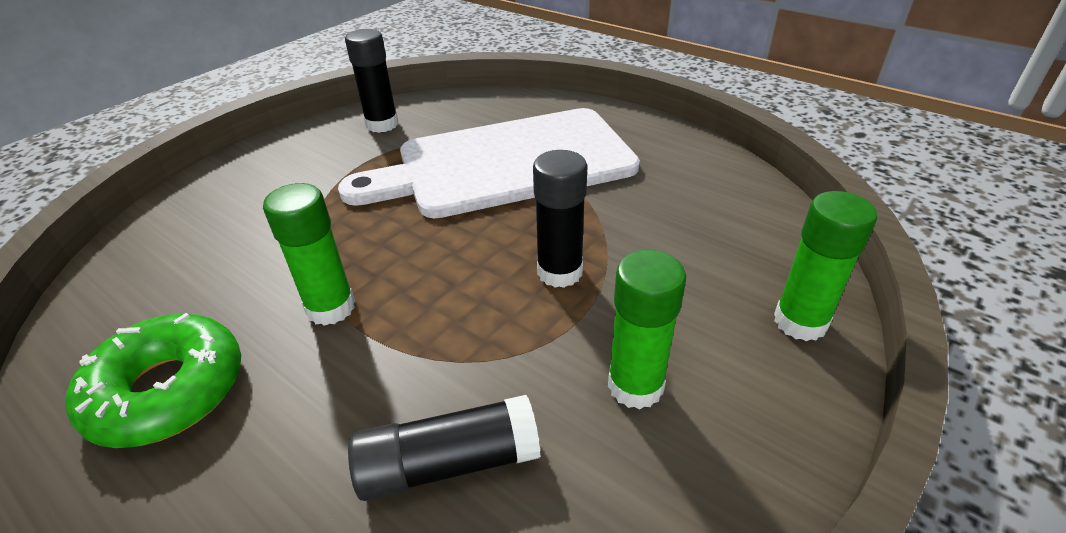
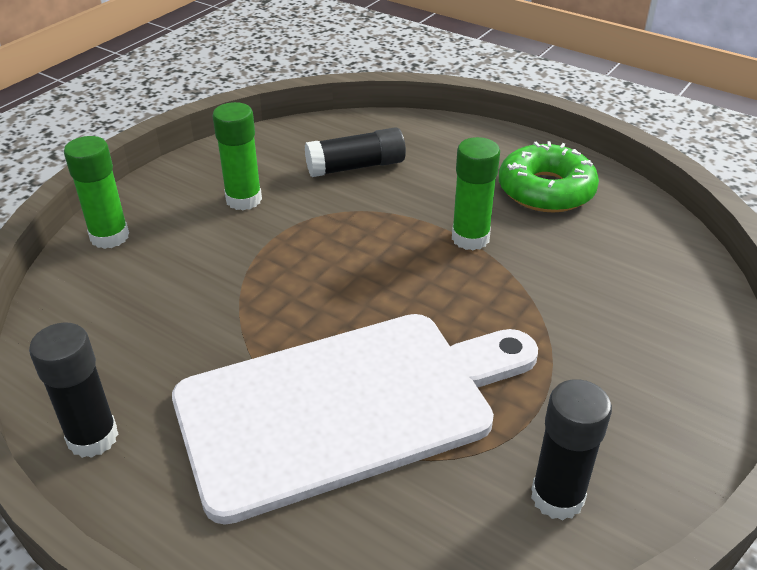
camera: 175 degrees right, 0 degrees up
black glue stick [533,150,588,288] -> black glue stick moved to [29,323,118,458]

